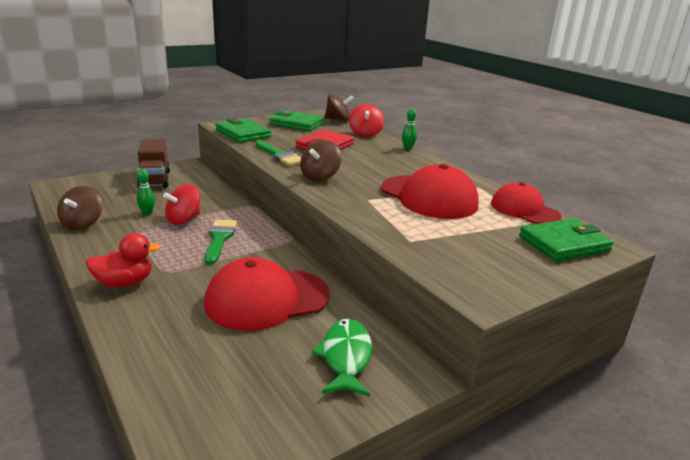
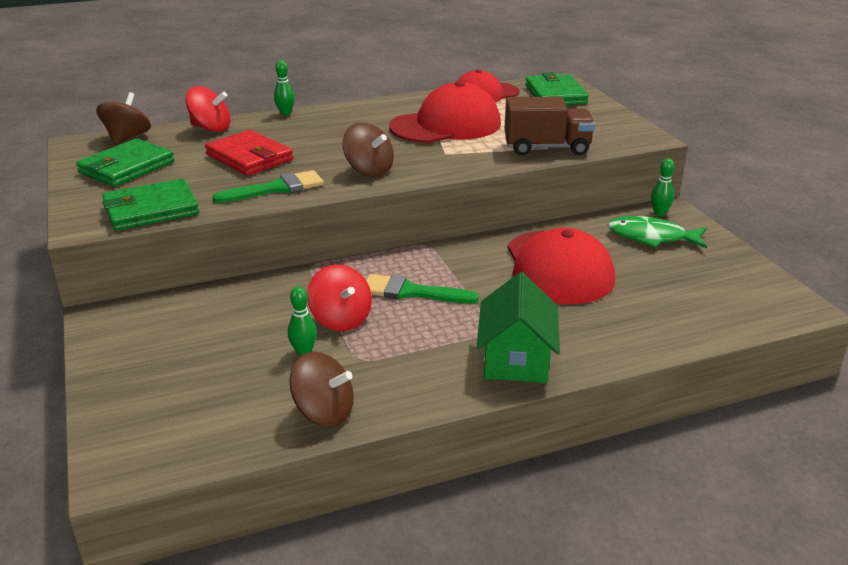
camera: 75 degrees left, 5 degrees up
red duck [85,233,161,288] -> green house [477,272,560,383]
brown truck [137,139,170,188] -> brown truck moved to [504,97,595,155]
none -> green bowling pin [651,158,674,216]

